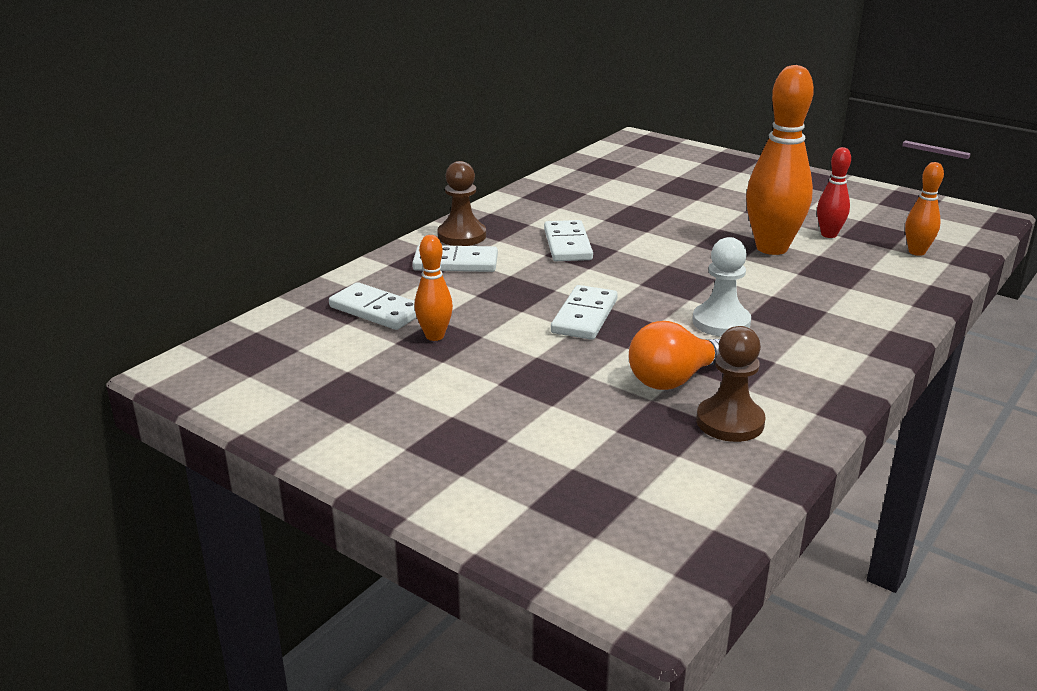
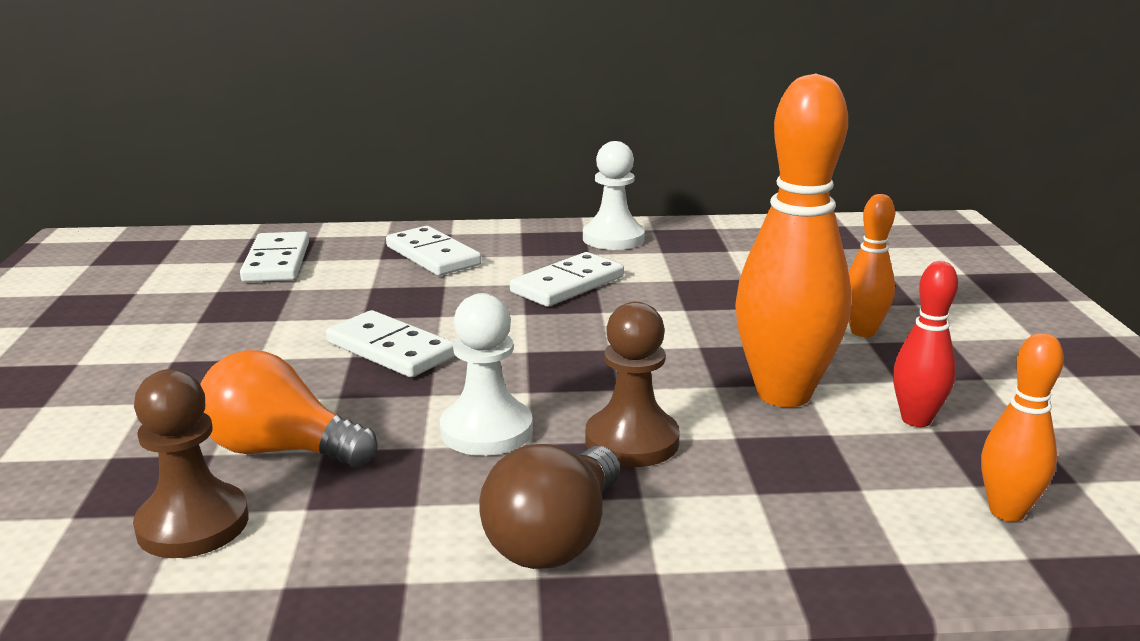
camera: 50 degrees right, 5 degrees down
orange bowling pin [414,235,453,341] -> orange bowling pin moved to [848,194,895,337]
brown pawn [437,161,486,246] -> brown pawn moved to [585,302,680,467]
white domino [551,285,618,340] -> white domino turned 60 degrees clockwise [326,310,455,378]
none -> brown light bulb [479,444,620,569]
none -> white pawn [583,141,645,250]

